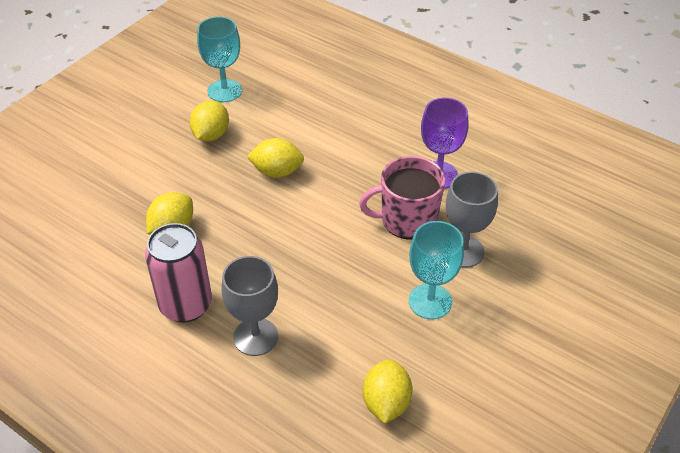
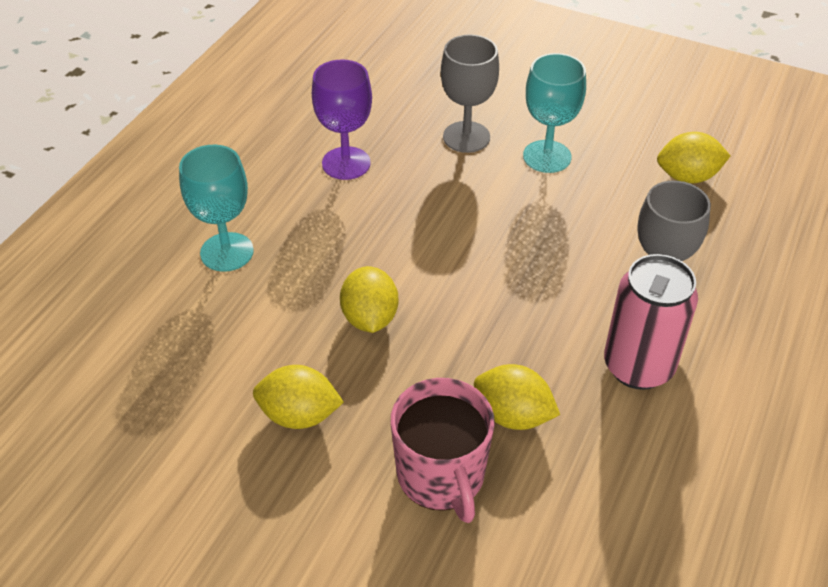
camera: 100 degrees left, 0 degrees up
turquoise goblet [197,16,242,102] -> turquoise goblet moved to [179,145,254,272]
pink mug [359,156,445,240] -> pink mug moved to [390,378,495,523]

